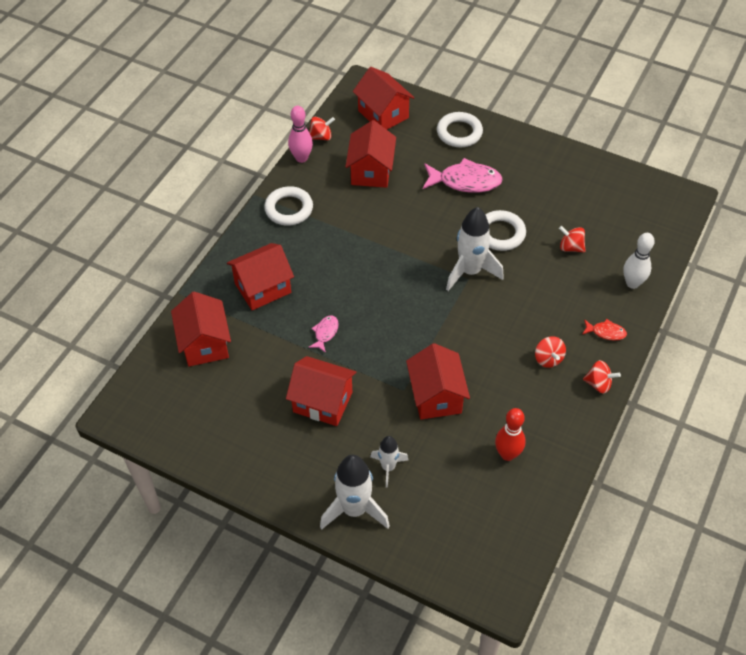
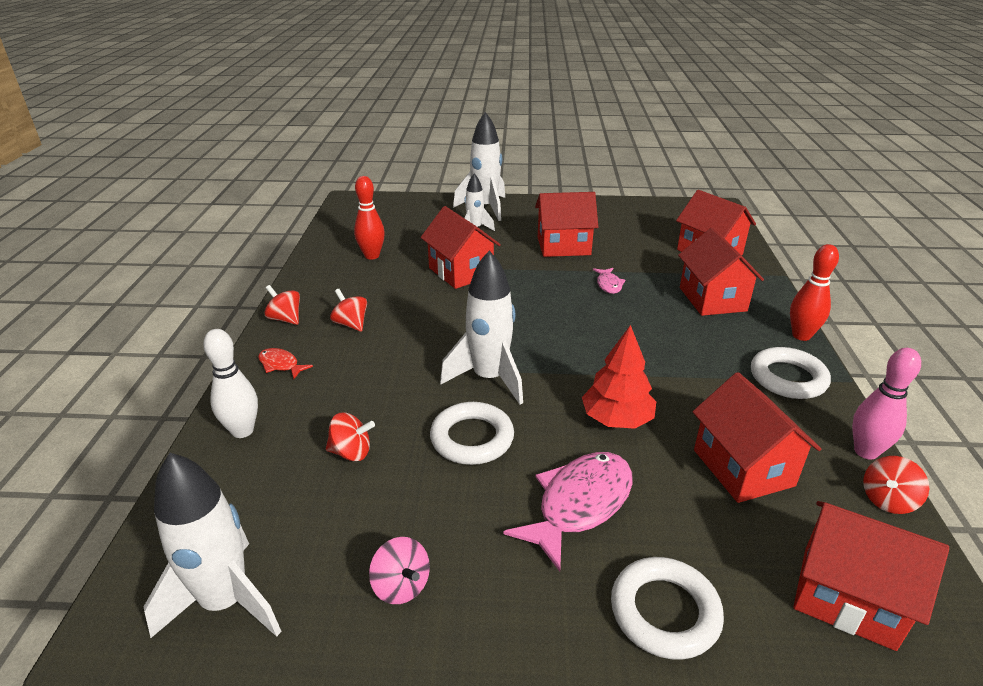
camera: 155 degrees right, 20 degrees down
red house [227,243,294,310] -> red house turned 45 degrees counterclockwise [678,227,764,316]
pink fish [423,158,503,193] -> pink fish turned 150 degrees clockwise [503,452,633,571]
red fish [582,319,627,341] -> red fish turned 45 degrees clockwise [258,348,313,379]
red spinning top [583,360,621,393] -> red spinning top turned 45 degrees clockwise [264,285,300,325]
none -> white rocket [144,453,282,638]
none -> pink spinning top [369,537,430,604]
none -> red tree [582,325,656,429]
none -> red bowling pin [790,244,839,341]

